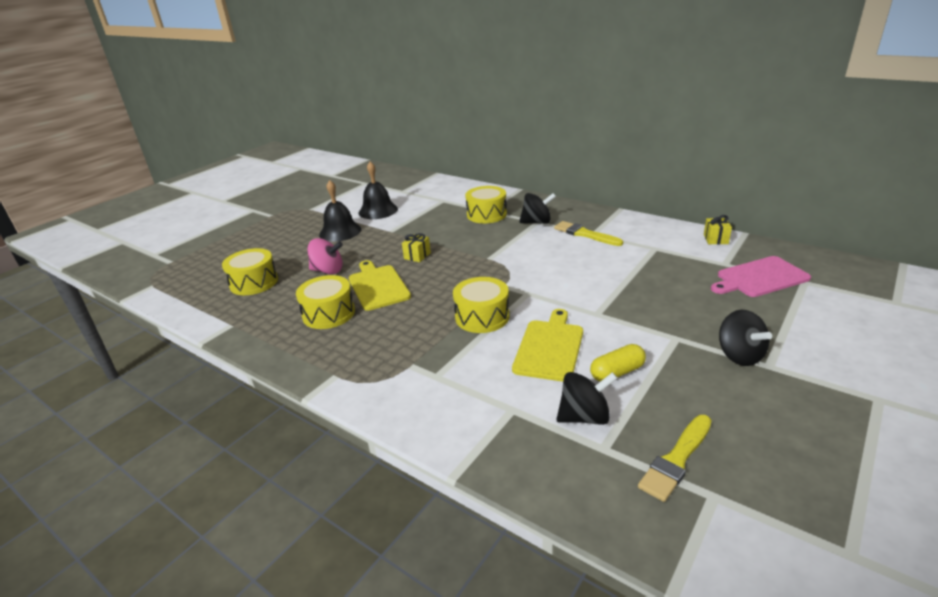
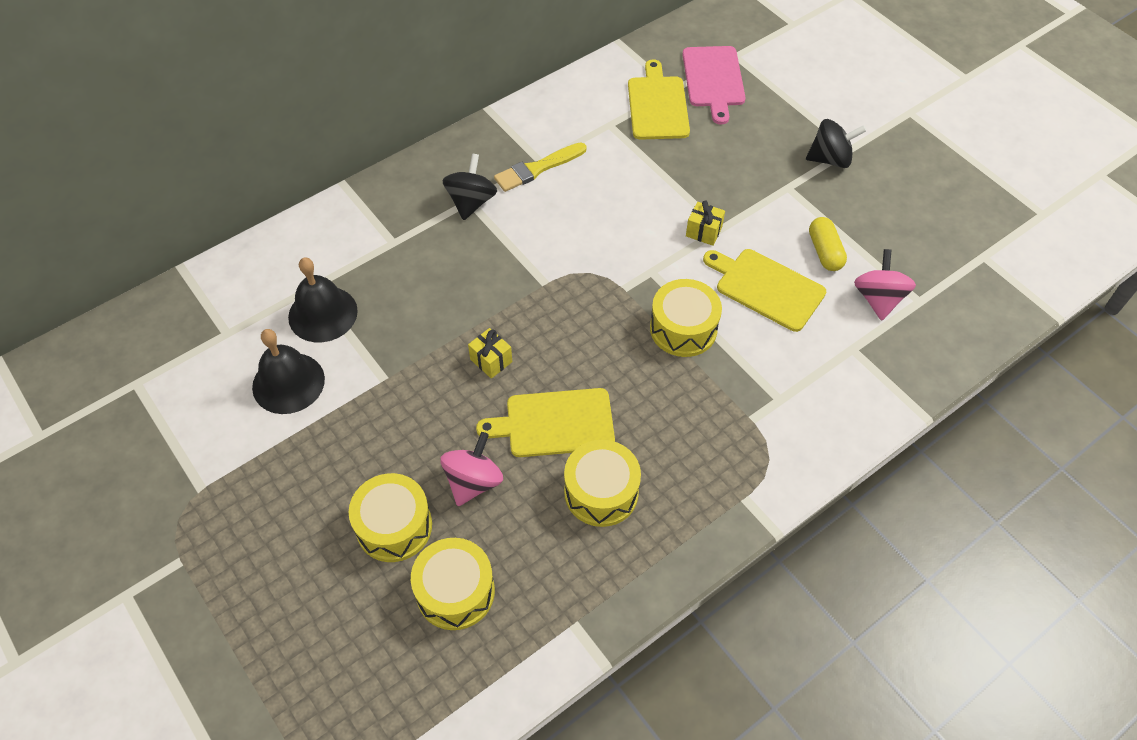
camera: 75 degrees left, 25 degrees up
black bell [319,180,361,242] -> black bell moved to [288,257,358,342]
yellow drum [465,186,507,223] -> yellow drum moved to [349,473,432,562]
black spinning top [557,372,617,425] -> pink spinning top [854,249,916,321]
yellow brush [638,415,712,502] -> none
yellow gift [704,215,732,244] -> yellow gift moved to [686,200,725,246]
none -> yellow cutting board [628,59,690,140]

